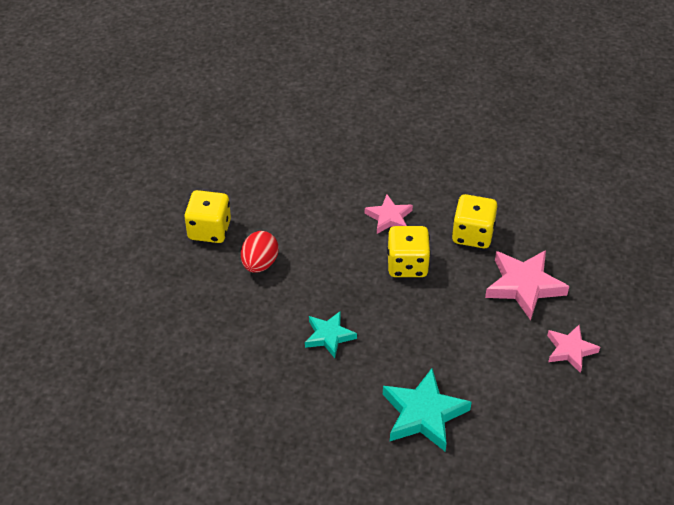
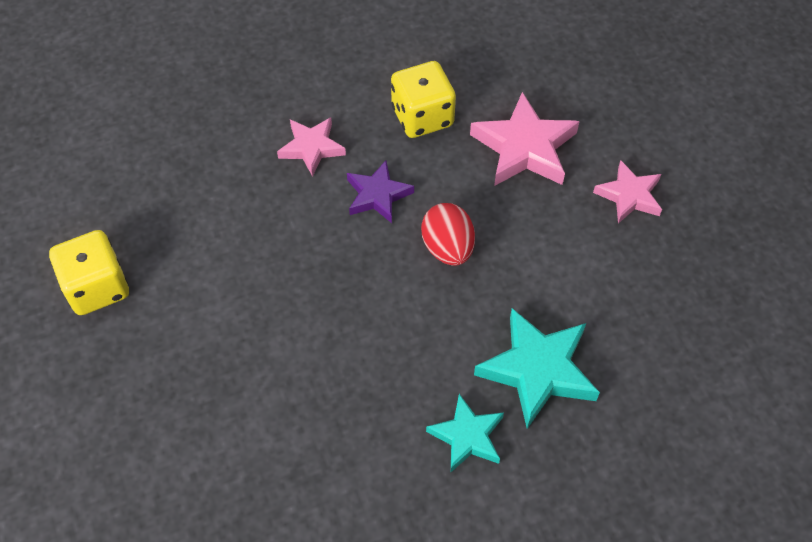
camera: 35 degrees left, 10 degrees up
red egg [241,231,279,273] -> red egg moved to [421,203,475,266]
turquoise star [305,311,357,358] -> turquoise star moved to [426,394,504,472]
yellow dice [387,226,430,277] -> purple star [347,161,414,223]

